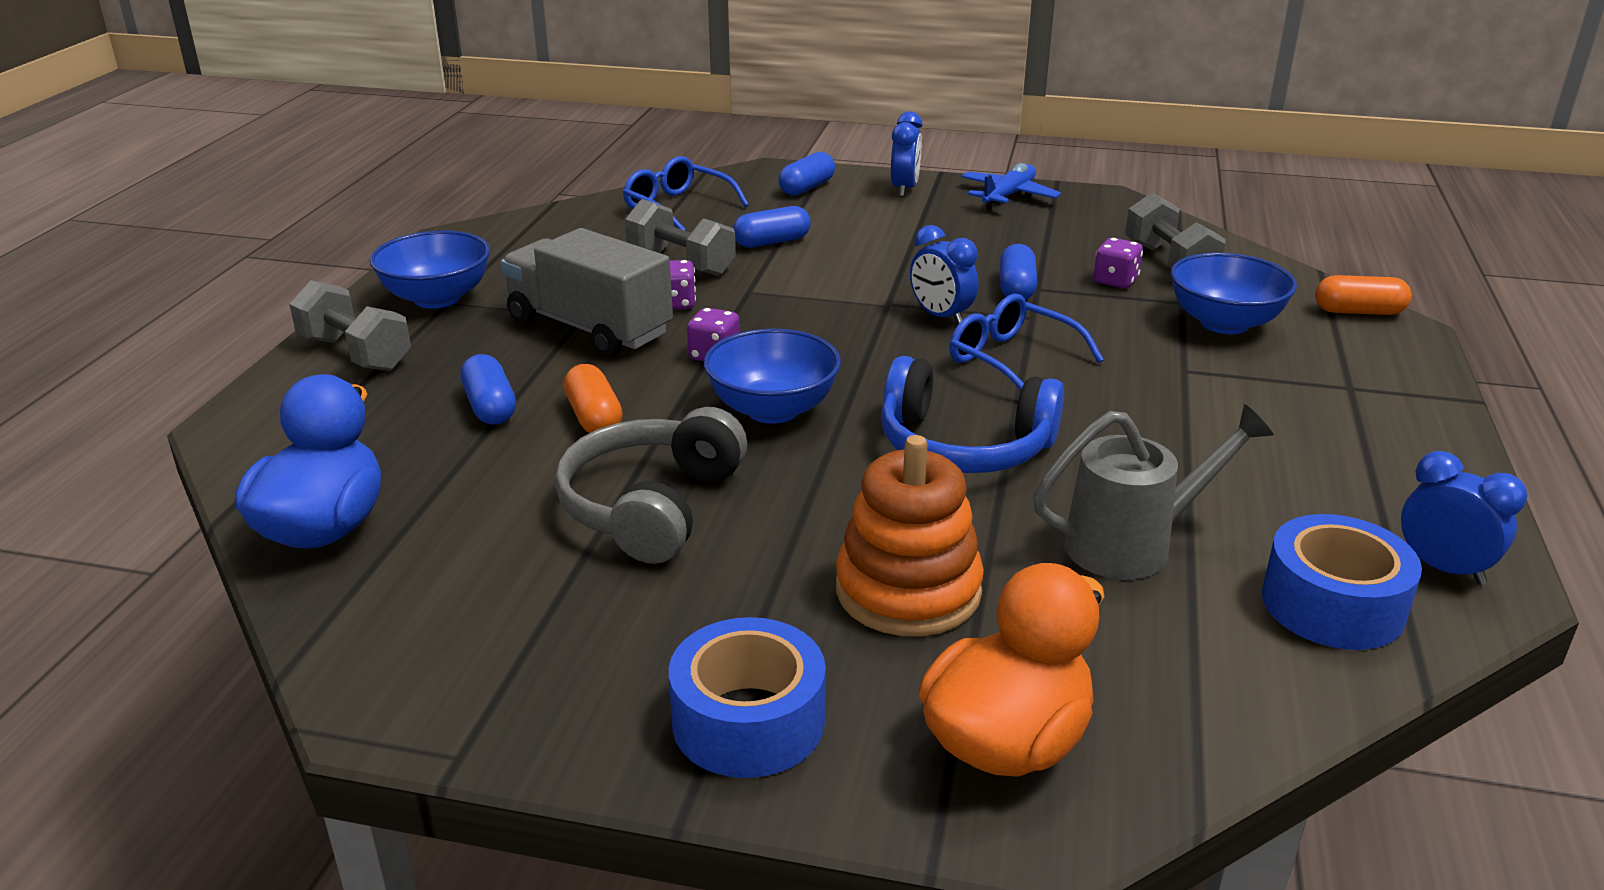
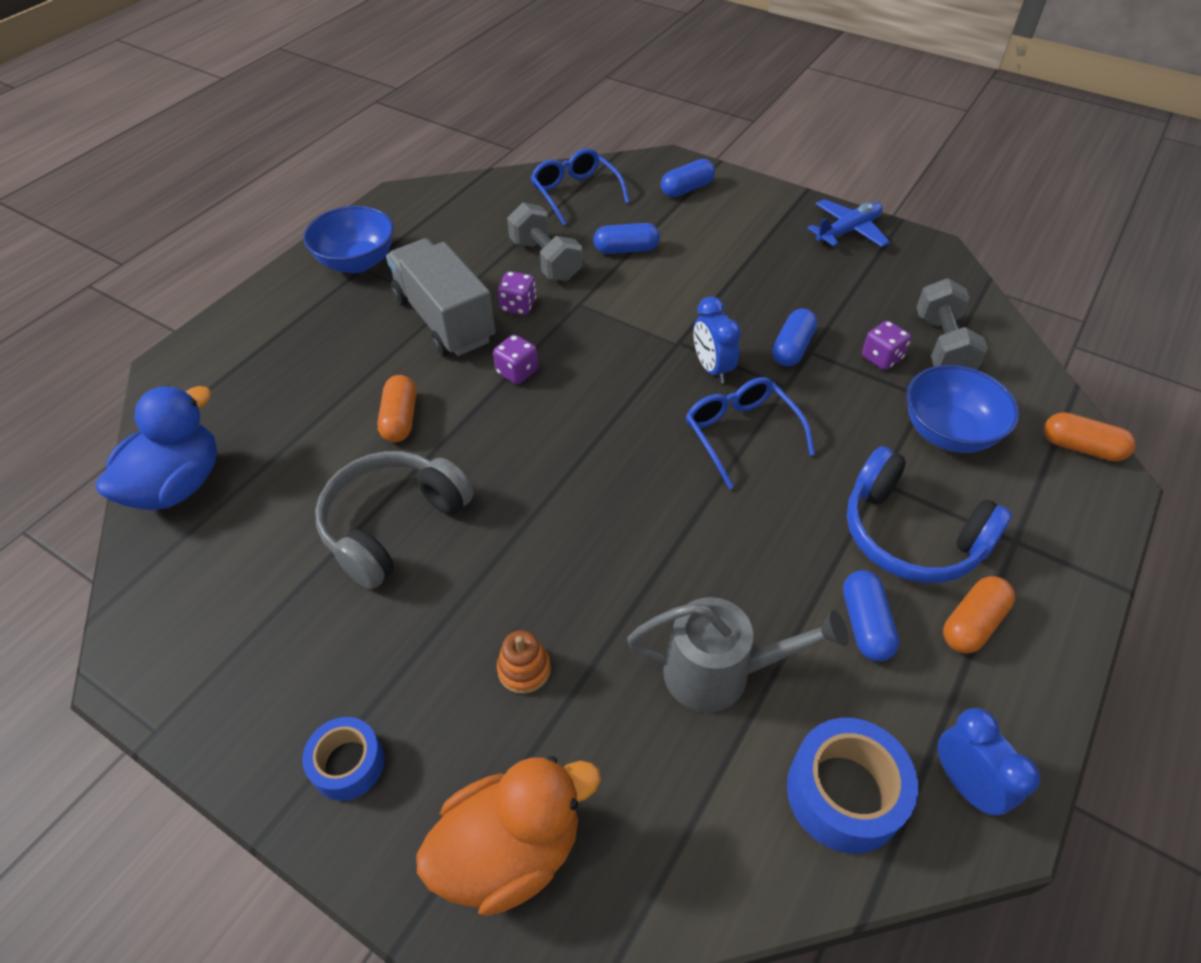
camera: 20 degrees right, 20 degrees up
grey dumbbell [289,280,411,371] -> none
blue capsule [461,354,516,425] -> blue capsule moved to [843,570,899,661]
blue tape [669,617,826,778] -> blue tape [302,717,384,801], size x0.64
blue bowl [704,329,841,424] -> none
orange stacking toy [836,435,984,636] -> orange stacking toy [497,630,551,694], size x0.47
blue headphones [881,356,1064,473] -> blue headphones moved to [847,446,1012,583]
blue clock [891,111,923,197] -> none
none -> orange capsule [943,576,1015,653]

